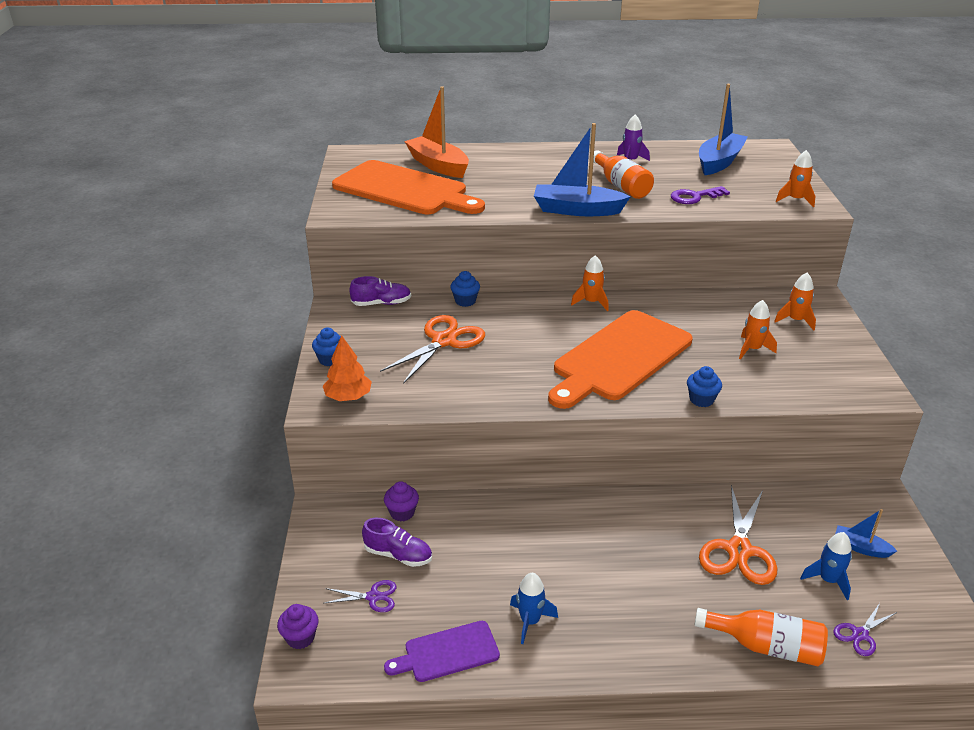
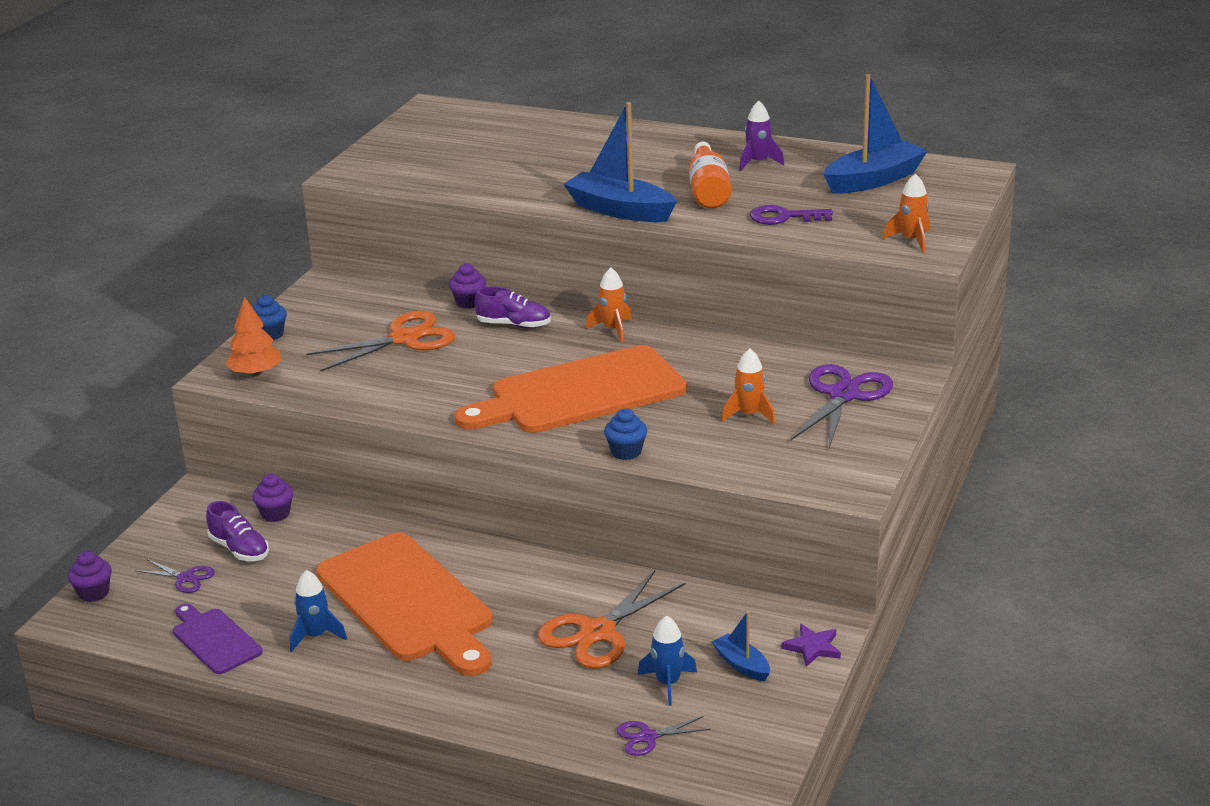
camera: 25 degrees right, 5 degrees down
orange cutting board [332,160,485,214] -> orange cutting board moved to [316,533,492,676]
purple shoe [349,276,411,306] -> purple shoe moved to [475,286,551,328]
purple cutting board [384,621,500,682] -> purple cutting board turned 45 degrees clockwise [173,603,263,674]
orange boat [404,86,469,178] -> none
blue cupcake [450,271,480,307] -> purple cupcake [449,263,486,309]
orange bottle [694,608,828,666] -> none
orange rocket [774,273,816,331] -> purple scissors [791,364,893,448]
none -> purple star [781,624,841,667]

